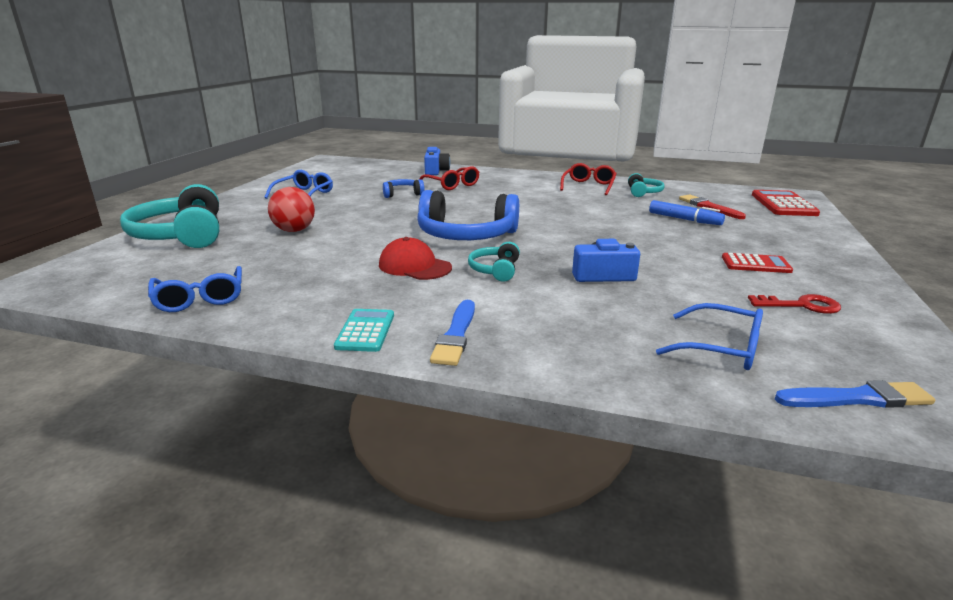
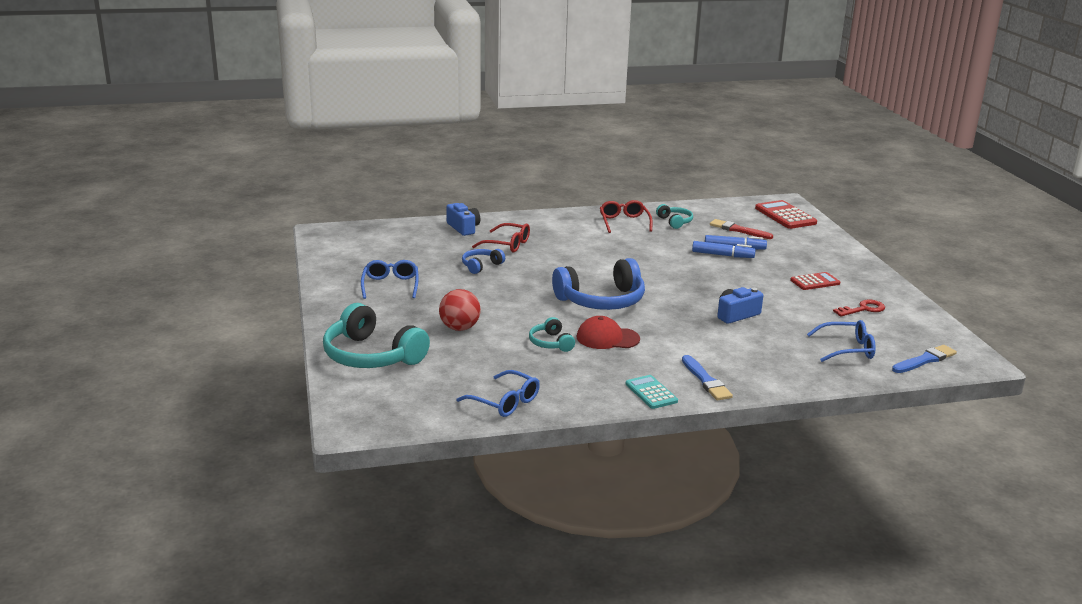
camera: 30 degrees left, 0 degrees up
turquoise headphones [468,242,520,282] -> turquoise headphones moved to [529,317,575,352]
none -> blue marker [692,241,756,258]

